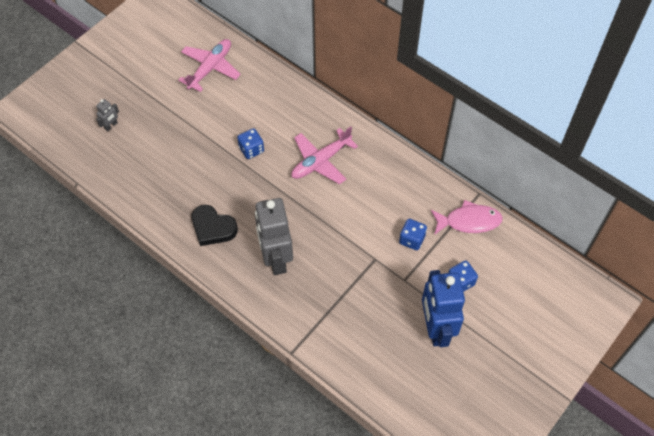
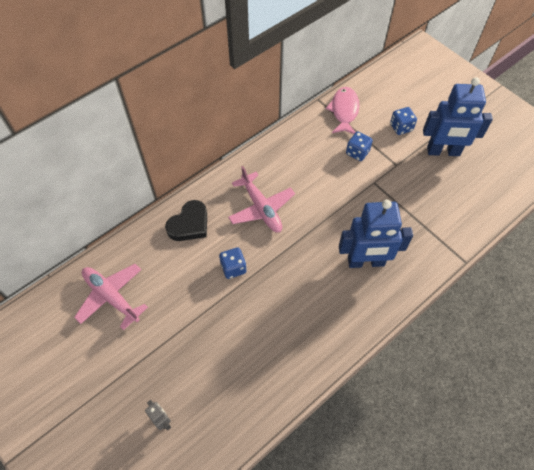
camera: 80 degrees left, 0 degrees up
black heart [192,205,238,246] -> black heart moved to [165,200,207,241]
grey robot [255,198,293,275] -> blue robot [339,200,413,268]

